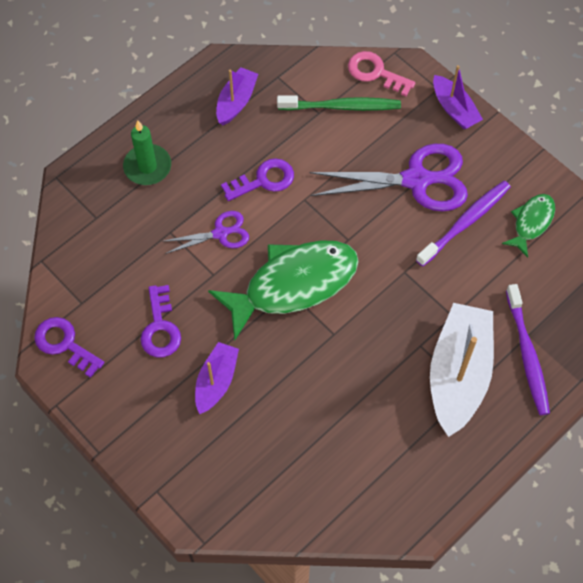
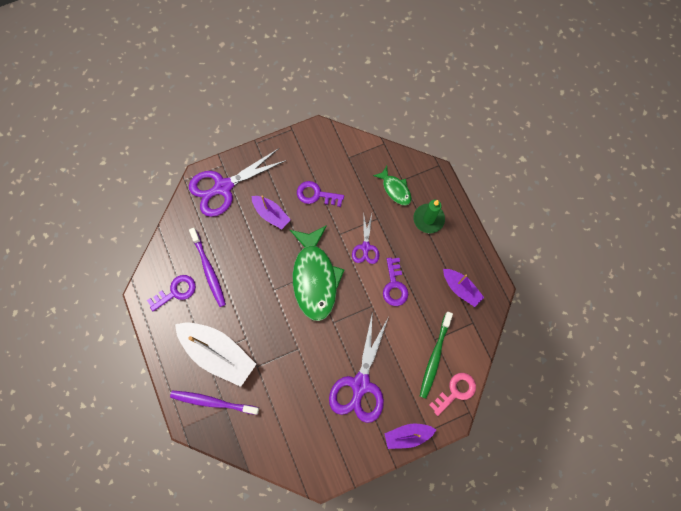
camera: 110 degrees right, 10 degrees up
purple key [34,317,104,378] -> purple key moved to [147,275,196,311]
purple toothbrush [416,181,511,267] -> purple toothbrush moved to [189,228,226,307]
green fish [502,194,555,257] -> green fish moved to [373,166,412,205]
none -> purple scissors [189,148,287,217]

